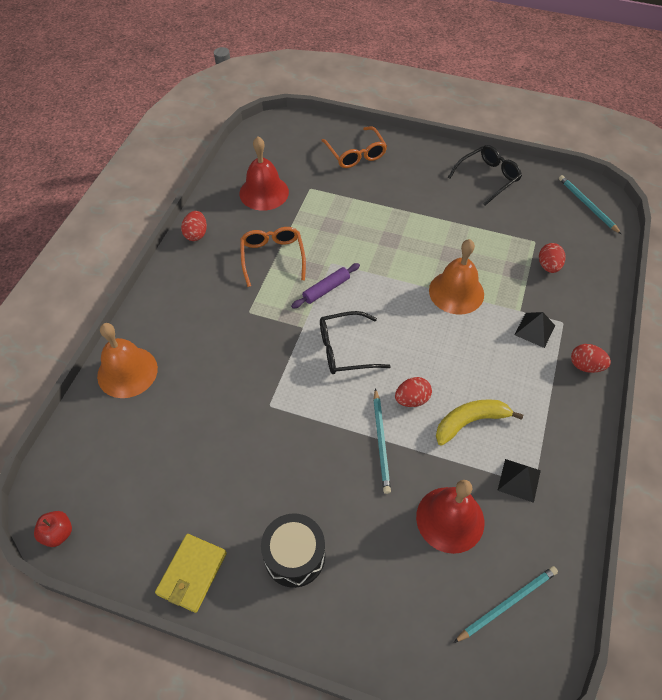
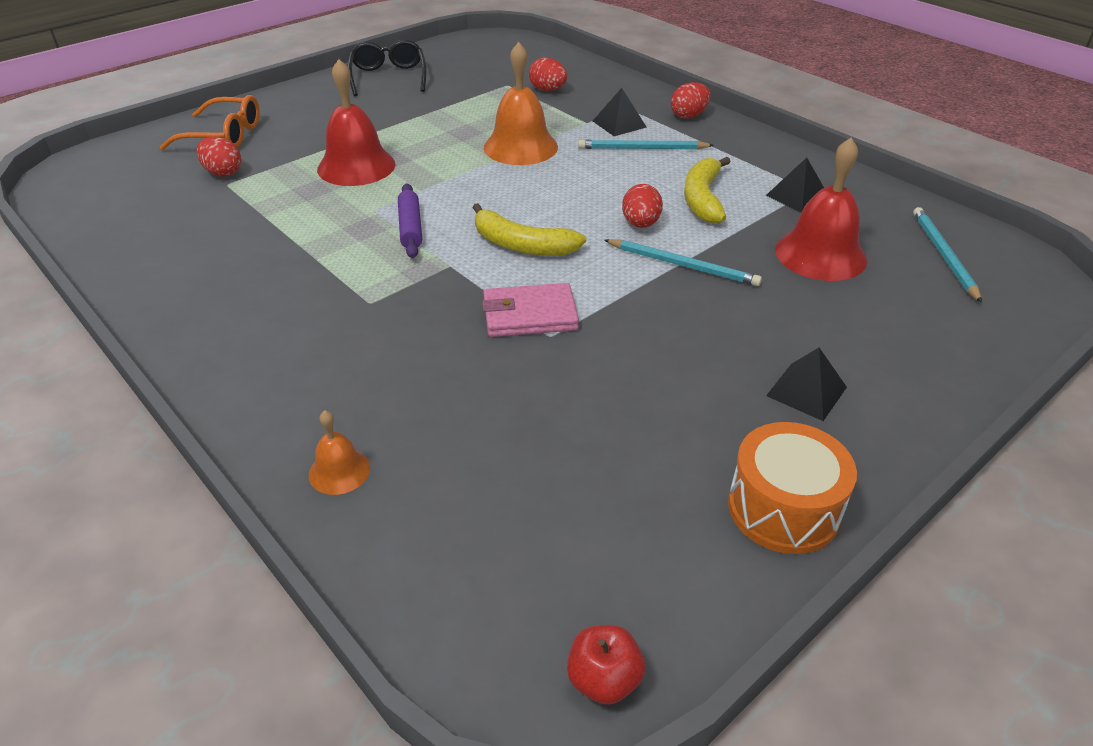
camera: 60 degrees left, 15 degrees down
orange bell [97,323,158,398] -> orange bell [309,410,370,495], size x0.50
yellow wallet [155,534,227,613] -> orange drum [728,422,857,554]
red egg [181,211,207,241] -> red egg moved to [196,137,241,177]
red bell [239,137,289,211] -> red bell moved to [317,59,395,186]
orange glasses [240,227,306,287] -> none
black drum [261,513,325,588] -> black pyramid [766,348,847,421]
black glasses [320,311,391,374] -> yellow banana [472,203,586,256]
turquoise pencil [559,175,621,234] -> turquoise pencil moved to [578,140,714,150]
none -> pink wallet [482,283,579,337]

